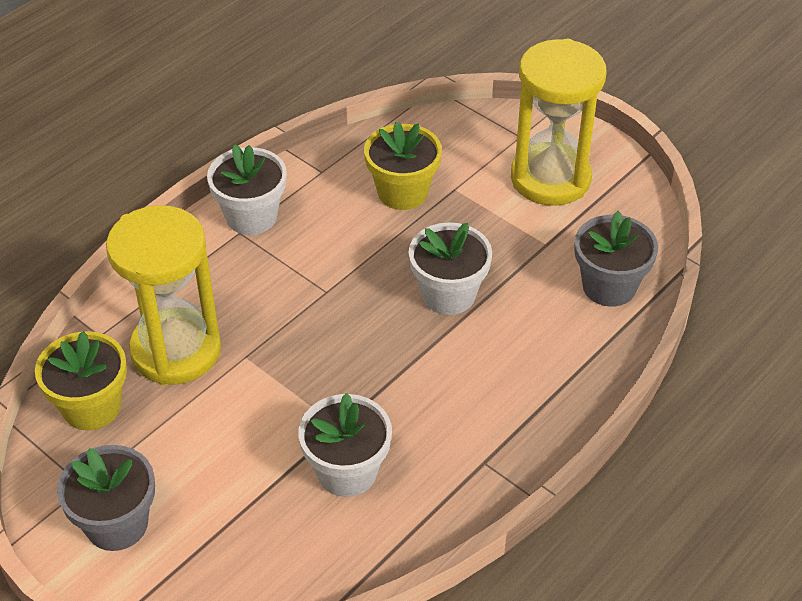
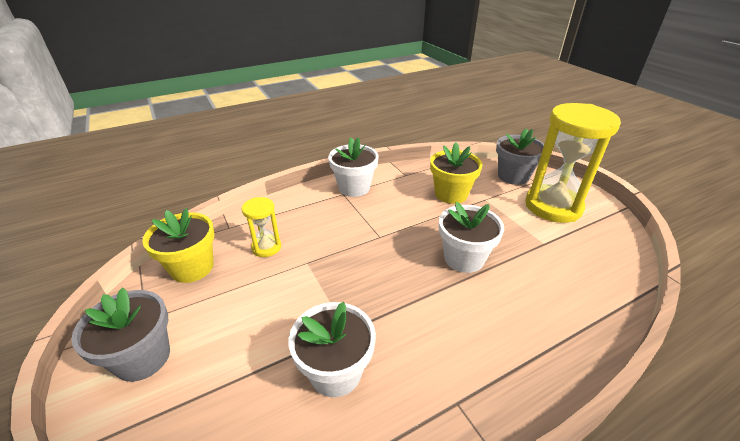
camera: 20 degrees right, 10 degrees down
yellow hourglass [106,205,221,385] -> yellow hourglass [242,197,281,257], size x0.47
grey flower pot [574,211,658,307] -> grey flower pot moved to [496,128,544,185]

